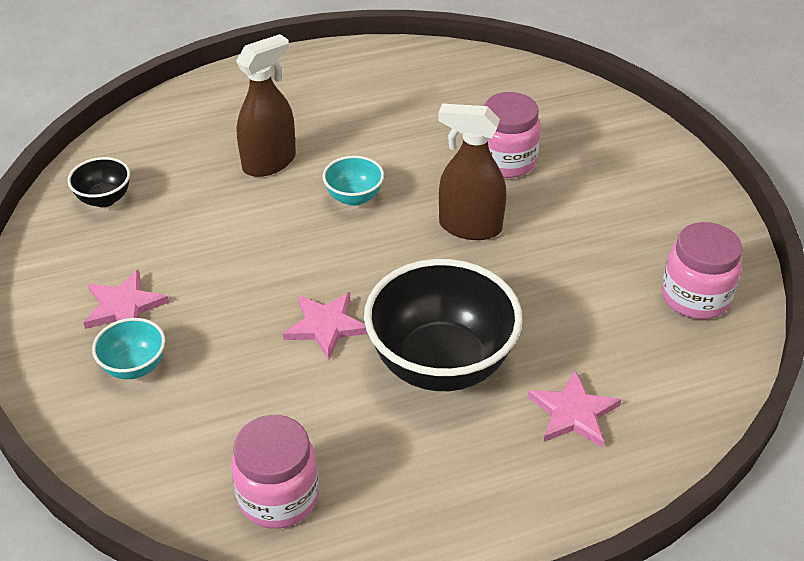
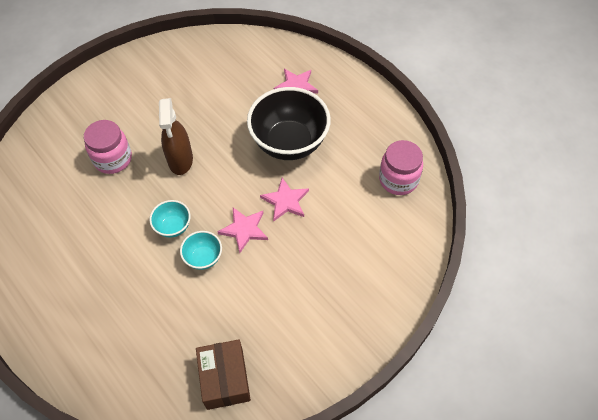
camera: 110 degrees left, 15 degrees up
black bowl [67,157,130,207] -> brown box [196,340,251,410]
pink star [83,270,169,329] -> pink star moved to [217,208,268,253]
turquoise bowl [92,318,165,379] -> turquoise bowl moved to [180,231,222,270]
brown spray bottle [236,34,296,177] -> none
pink jar [662,222,742,319] -> none

